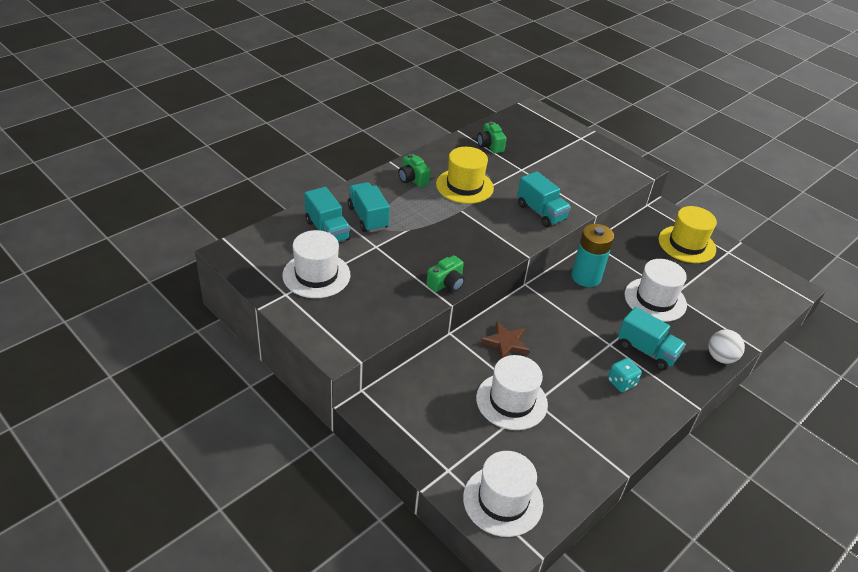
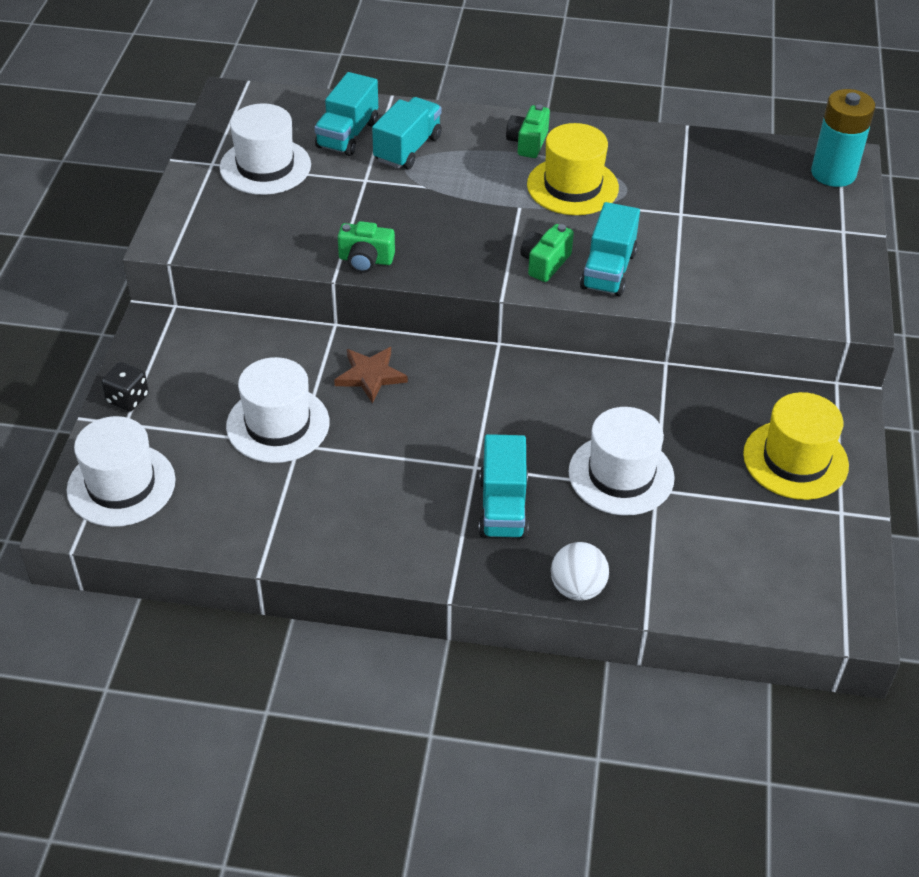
camera: 55 degrees right, 5 degrees up
green camera [477,121,506,153] -> green camera moved to [520,224,574,282]
turquoise battery [572,224,614,287] -> turquoise battery moved to [811,89,875,187]
turquoise dice [608,358,642,392] -> none
none -> black dice [101,362,149,412]

